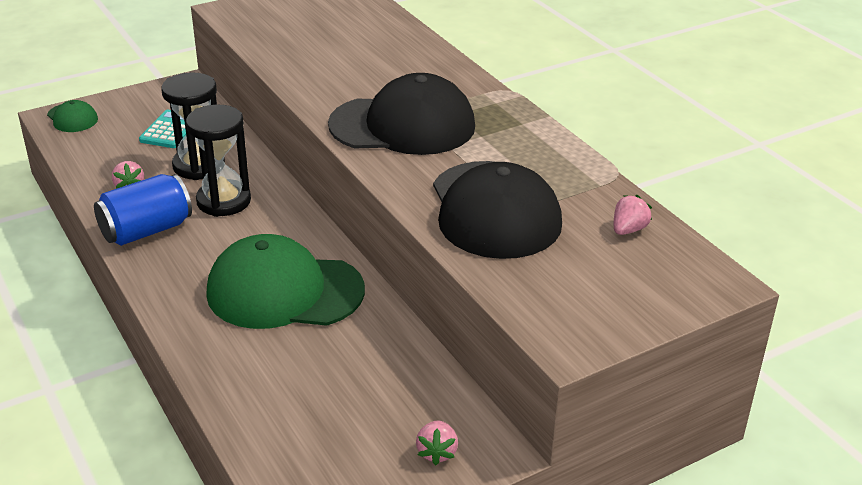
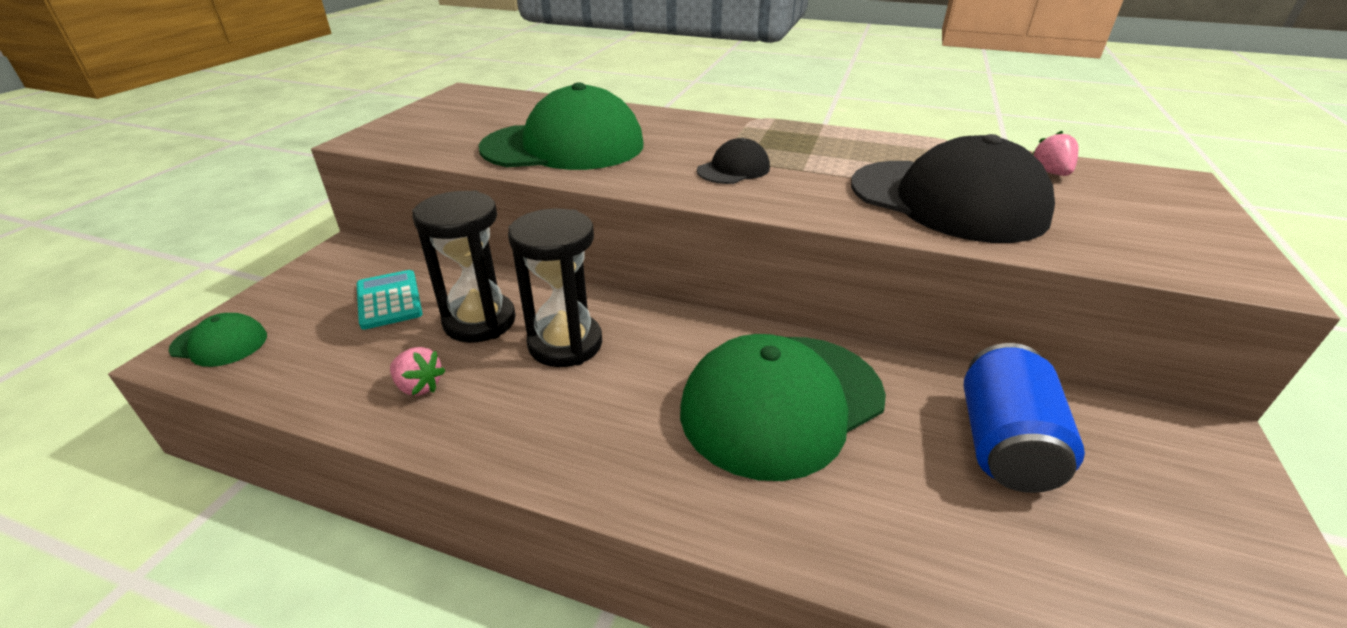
camera: 40 degrees left, 0 degrees up
blue can [94,174,192,246] -> blue can moved to [964,343,1085,493]
black cap [328,73,475,155] -> black cap [697,138,770,184], size x0.46
pink strawberry [416,421,458,465] -> none
none -> green cap [479,82,644,170]

